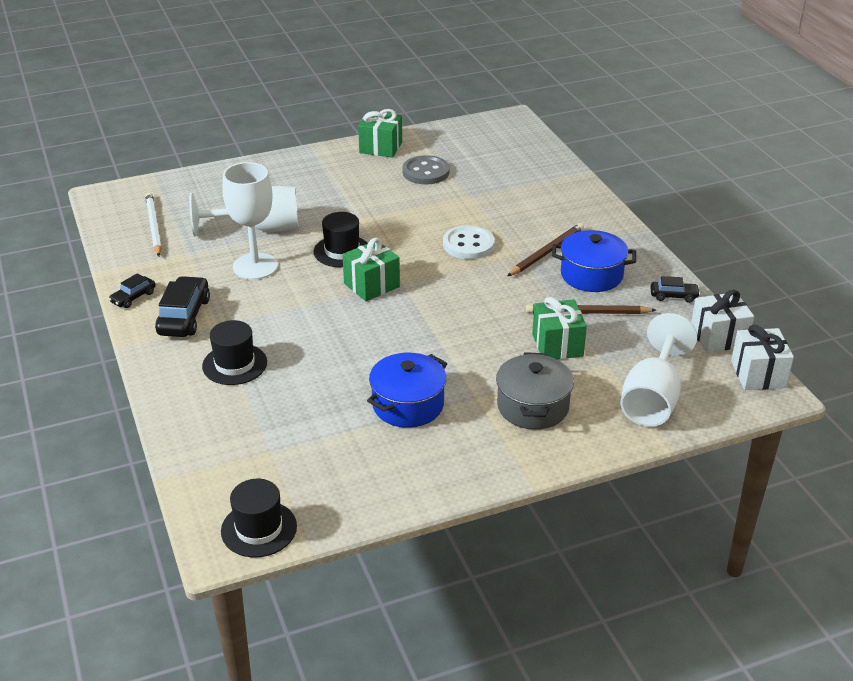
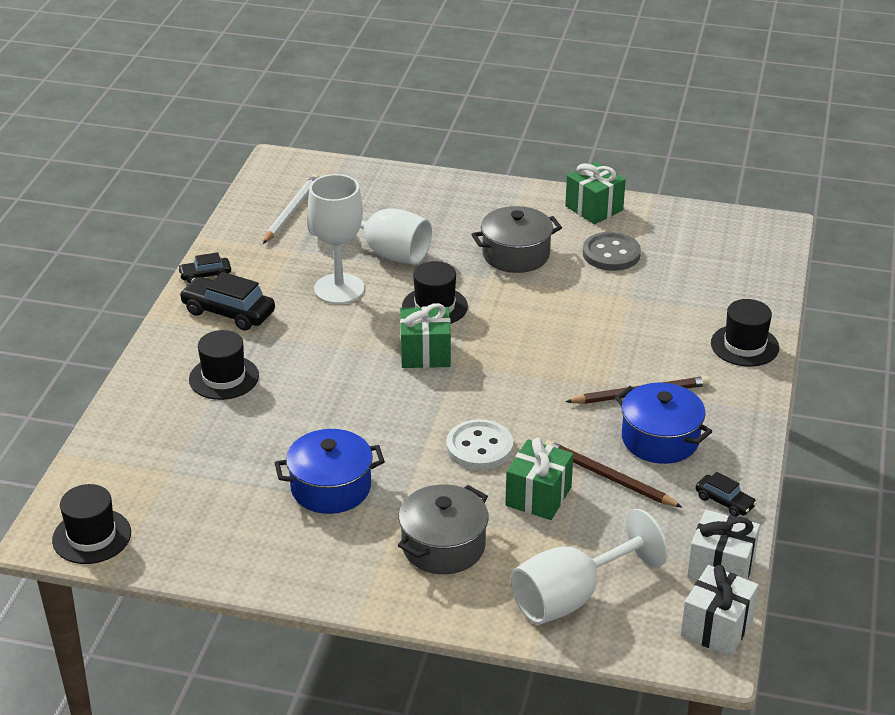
camera: 35 degrees right, 0 degrees up
black car [155,276,210,337] -> black car turned 105 degrees counterclockwise [179,272,275,331]
white button [443,225,495,259] -> white button moved to [446,419,513,470]
none -> grey pot [471,206,562,273]
none -> black hat [711,299,779,367]

